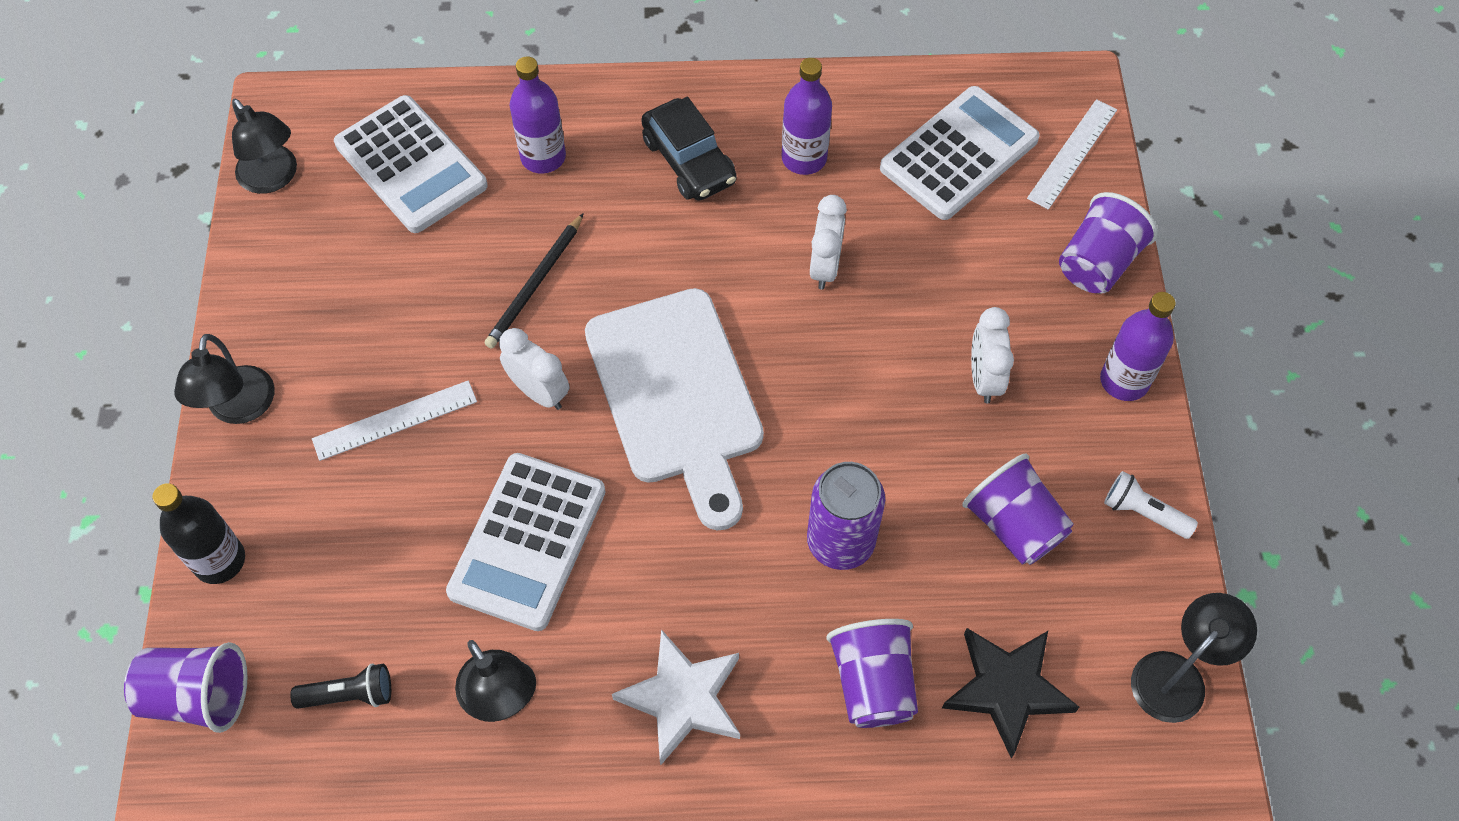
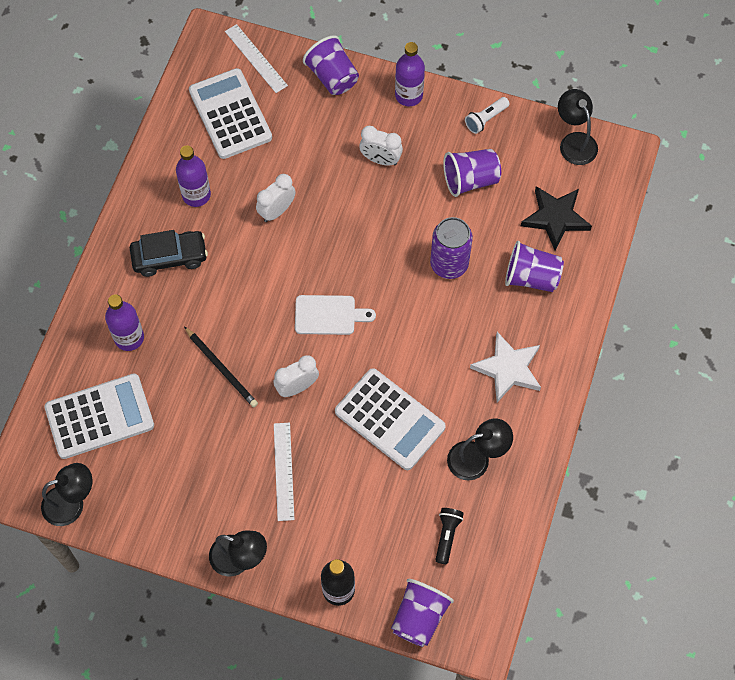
camera: 70 degrees left, 5 degrees up
white cutting board [585,288,764,531] -> white cutting board [295,295,376,335], size x0.51
white clock [810,195,847,290] -> white clock turned 75 degrees counterclockwise [256,174,296,222]

